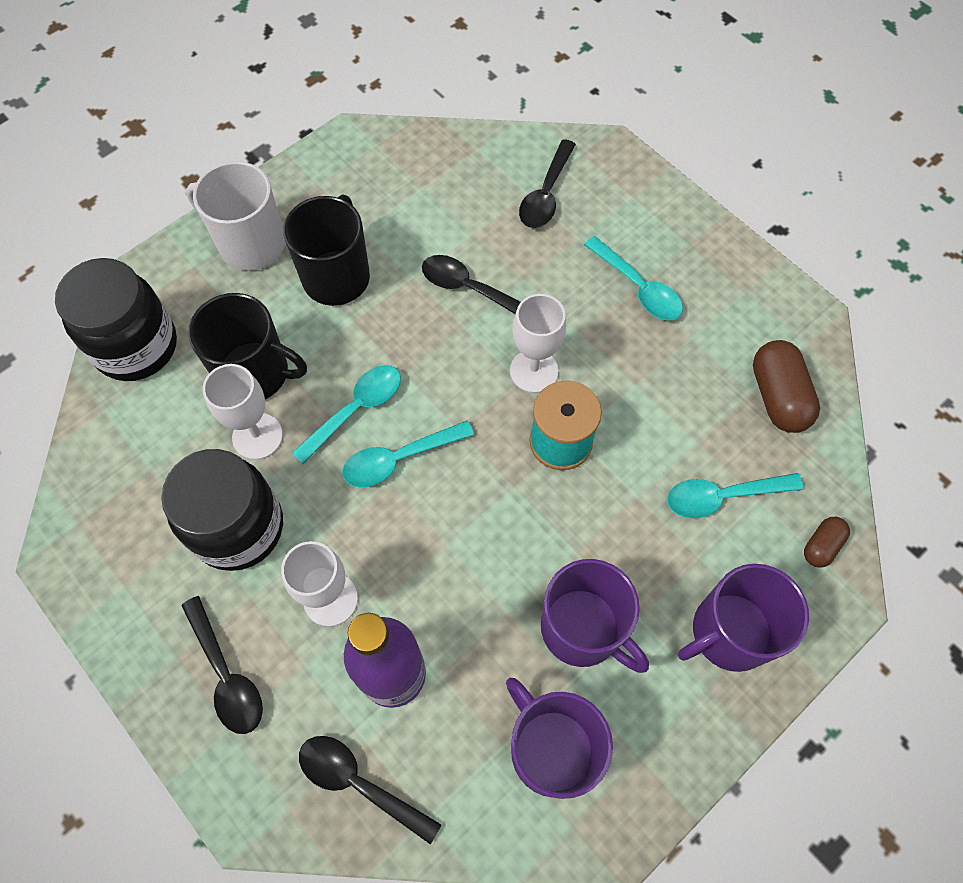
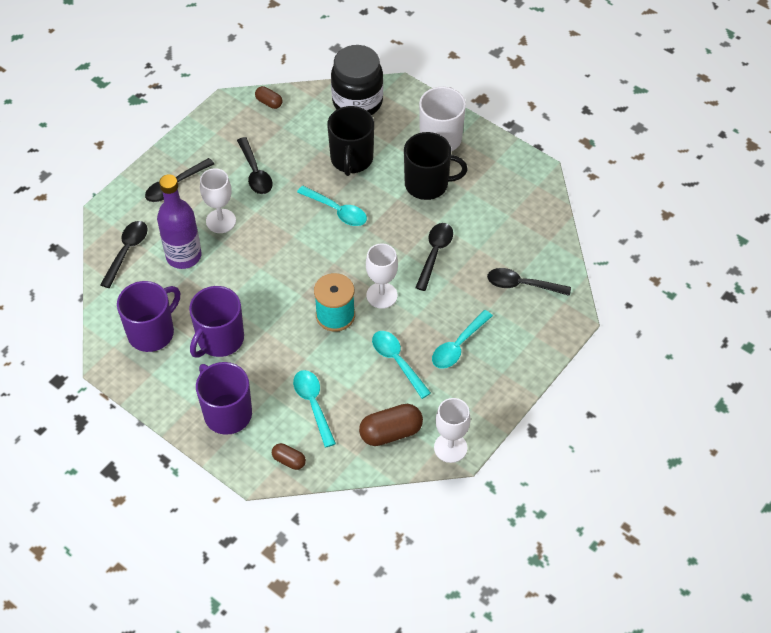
camera: 80 degrees right, 10 degrees down
black jar [161,449,283,571] -> black spoon [237,137,273,194]
white goblet [203,364,283,460] -> white goblet moved to [434,398,471,463]
turquoise spoon [342,421,474,487] -> turquoise spoon moved to [372,331,431,399]
none -> brown capsule [255,86,282,109]

